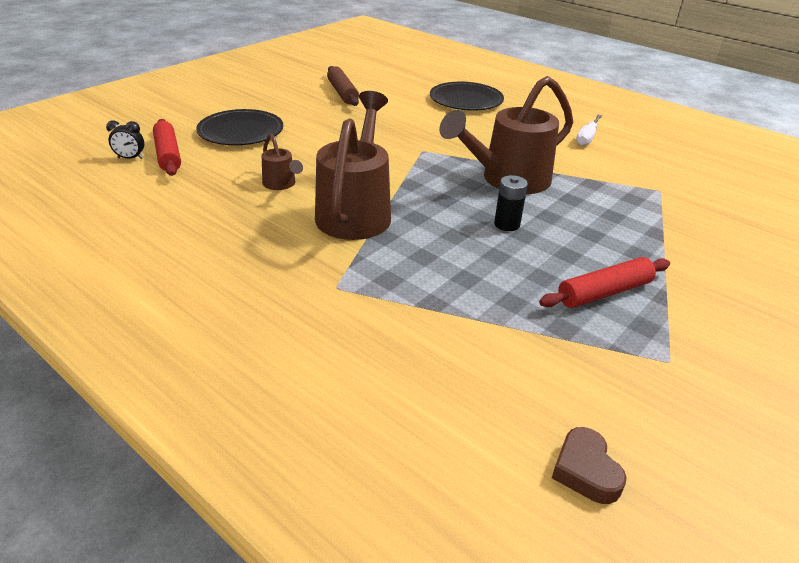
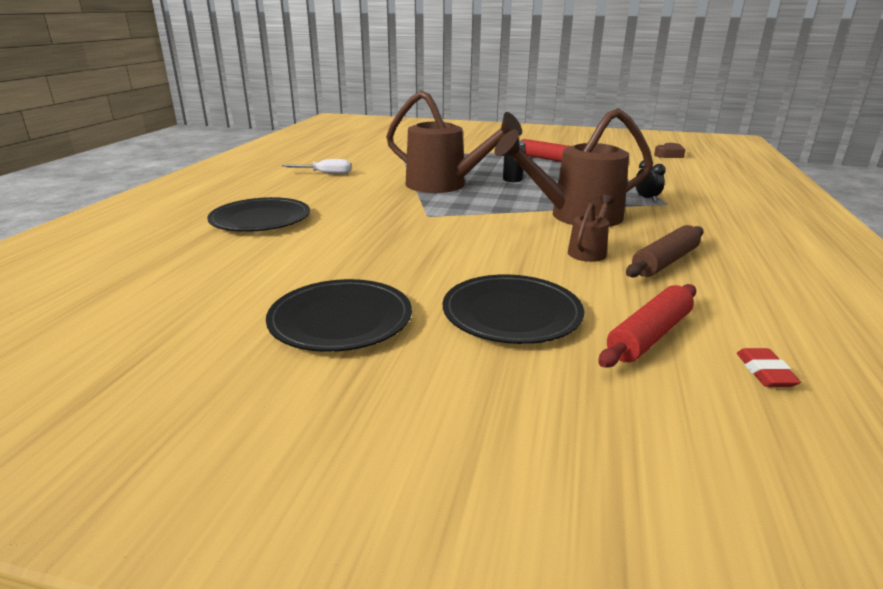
camera: 115 degrees left, 10 degrees down
black clock [106,120,144,159] -> black clock moved to [636,160,666,202]
brown rolling pin [327,66,359,106] -> brown rolling pin moved to [626,225,704,277]
none -> black plate [266,279,412,352]
none -> red eraser [737,348,801,387]

